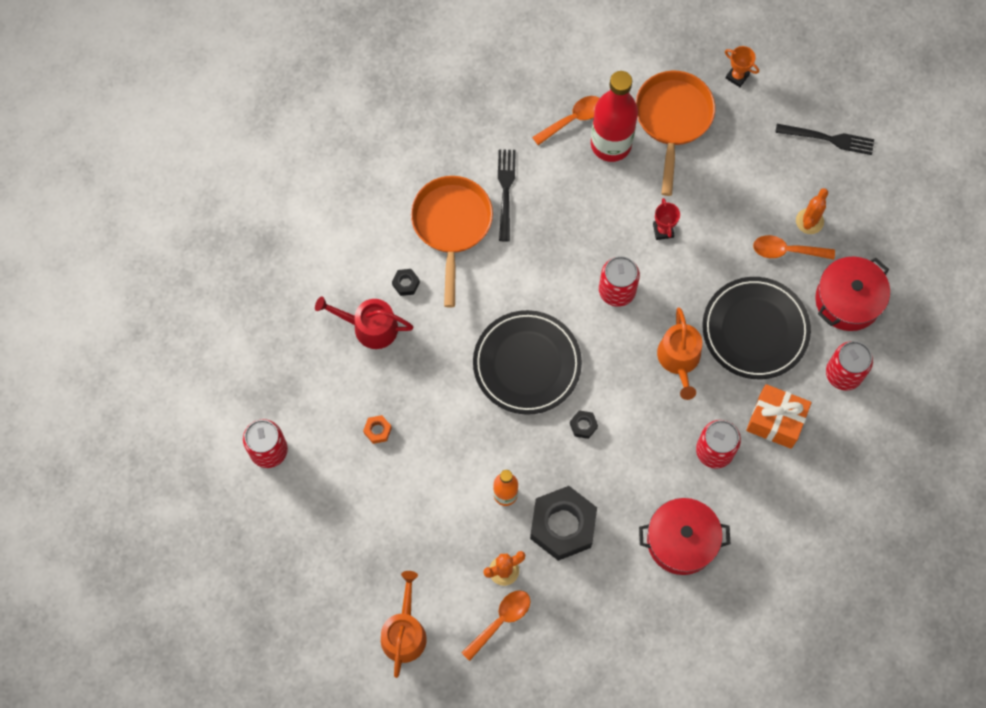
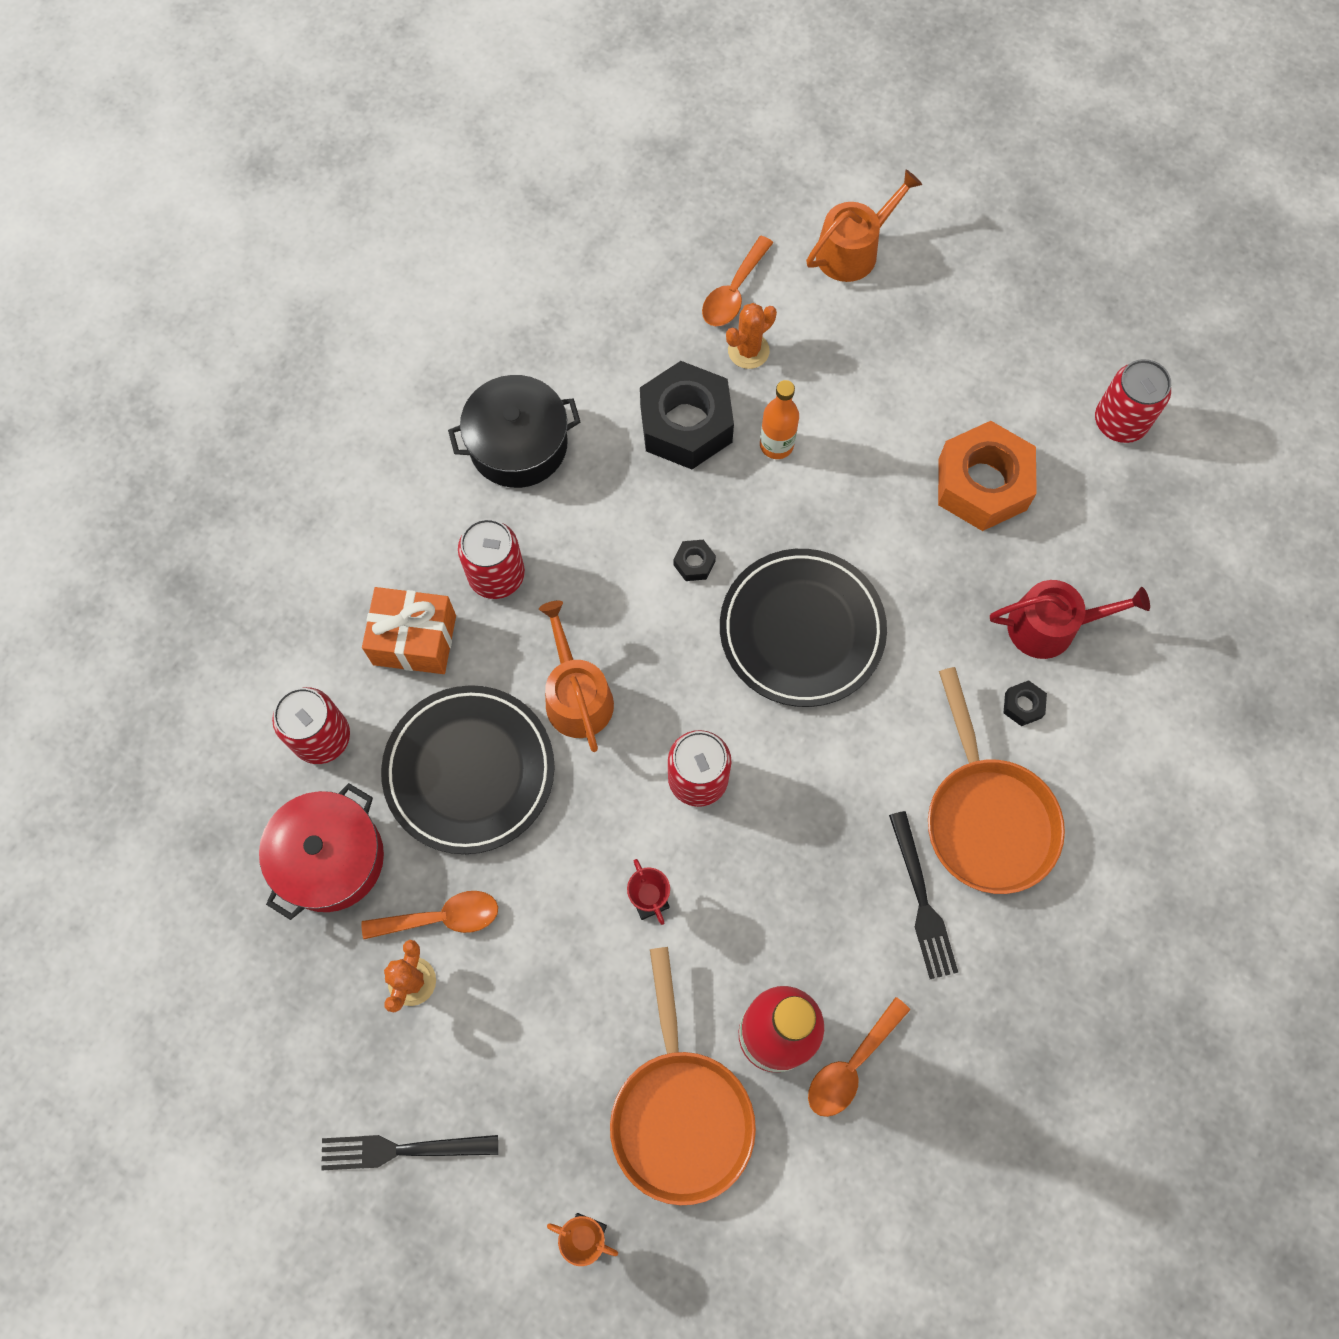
camera: 165 degrees right, 0 degrees up
orange nut [363,415,392,444] -> orange nut [938,421,1037,531], size x2.46
orange watering can [381,571,427,678] -> orange watering can turned 120 degrees counterclockwise [806,170,922,282]
red pot [639,498,730,575] -> black pot [448,375,580,488]

